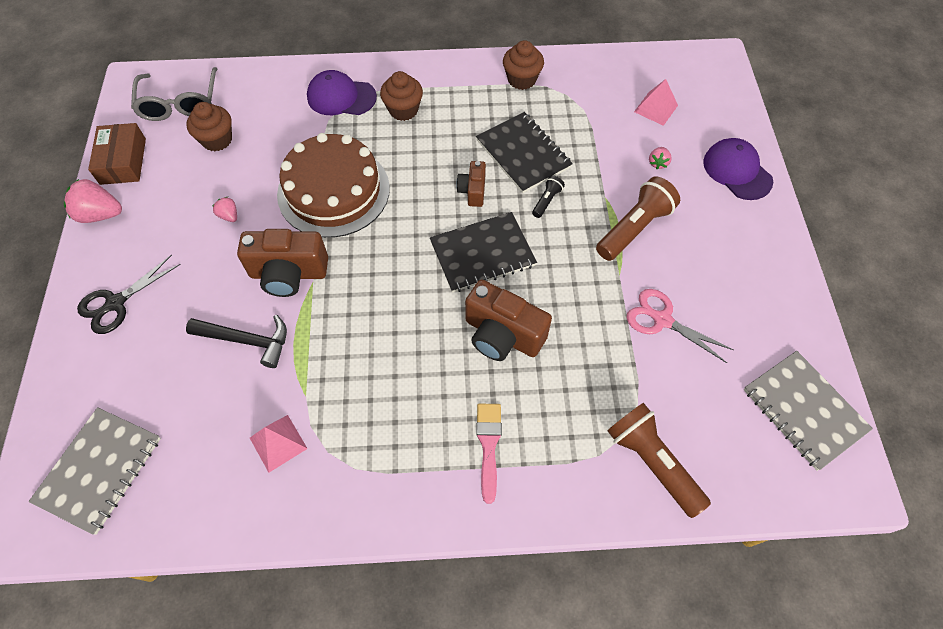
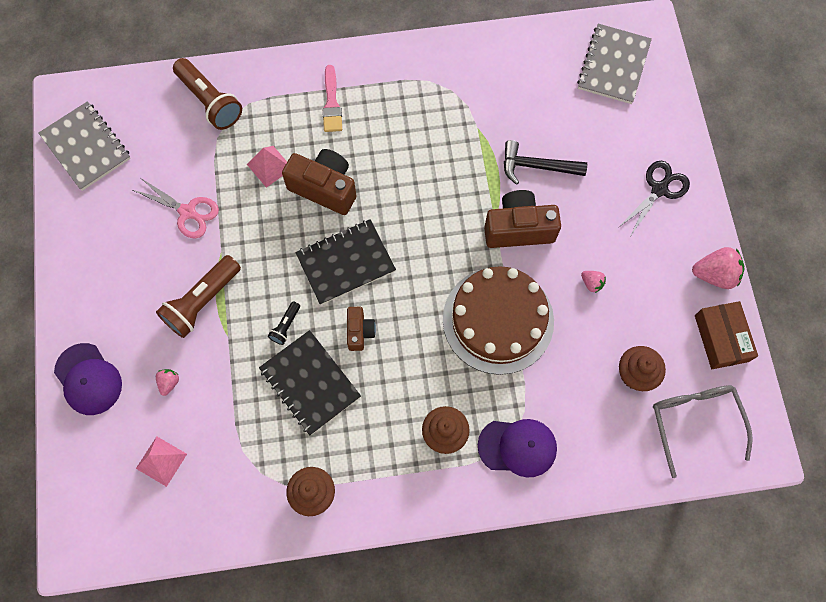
camera: 175 degrees right, 10 degrees up
pink pyramid [250,415,308,473] -> pink pyramid moved to [247,146,287,188]

